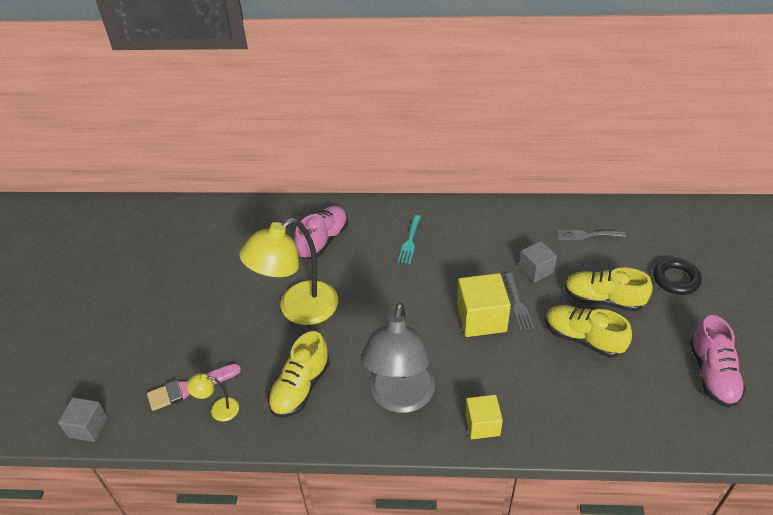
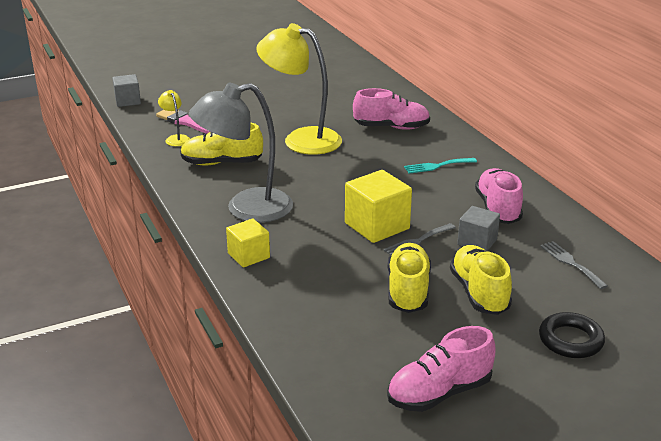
camera: 60 degrees right, 15 degrees down
none -> pink shoe [475,168,523,224]

